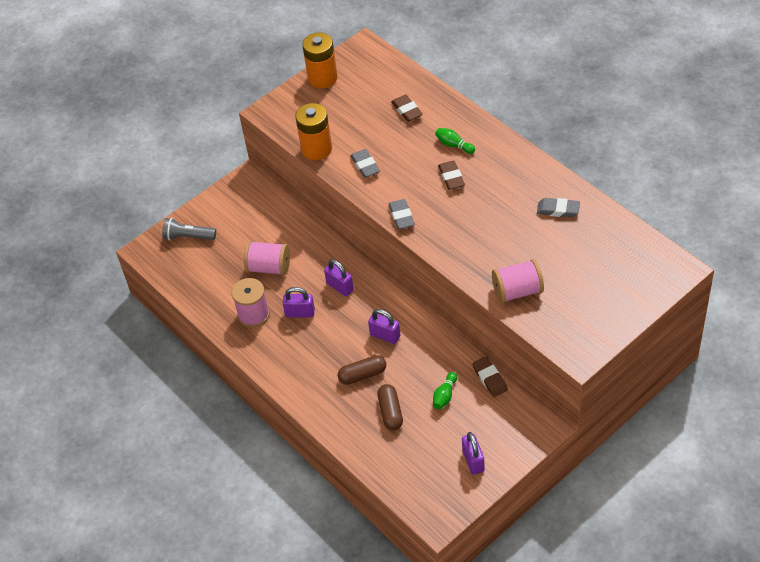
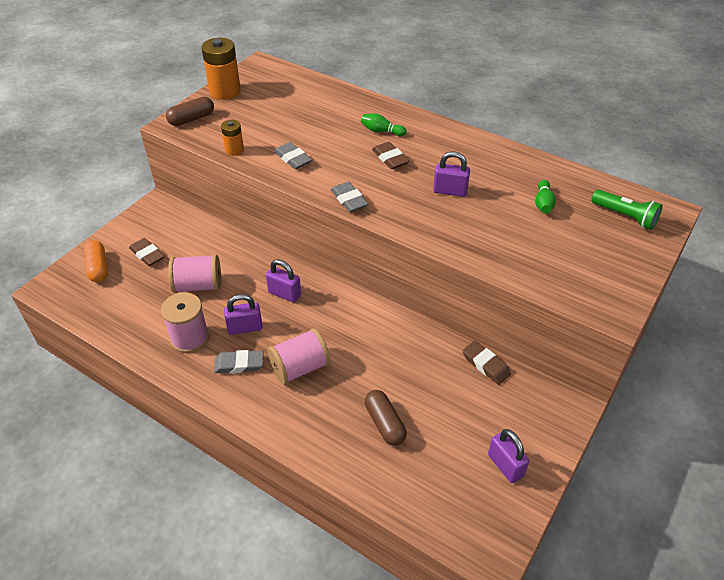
camera: 20 degrees left, 5 degrees down
grey flashlight [162,218,216,240] -> orange capsule [84,240,108,282]
orange battery [295,103,332,160] -> orange battery [221,120,244,156], size x0.54
brown capsule [338,355,386,385] -> brown capsule moved to [166,97,214,126]
purple padlock [368,309,400,344] -> purple padlock moved to [433,151,470,197]
brown eraser [391,95,423,122] -> brown eraser moved to [129,238,165,266]
green bowling pin [433,372,457,410] -> green bowling pin moved to [535,180,556,214]
pink spool [492,259,544,303] -> pink spool moved to [268,328,330,385]
grey eraser [537,198,580,217] -> grey eraser moved to [214,350,264,373]
none -> green flashlight [591,189,663,230]

